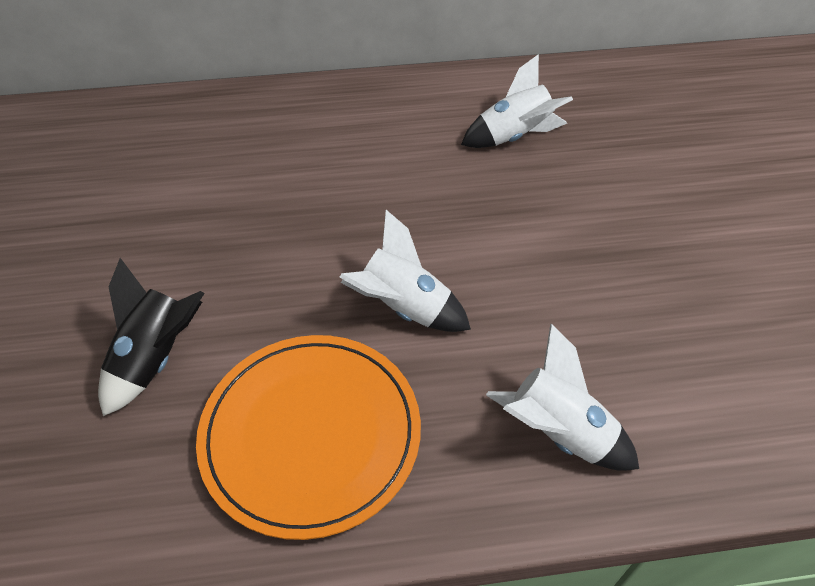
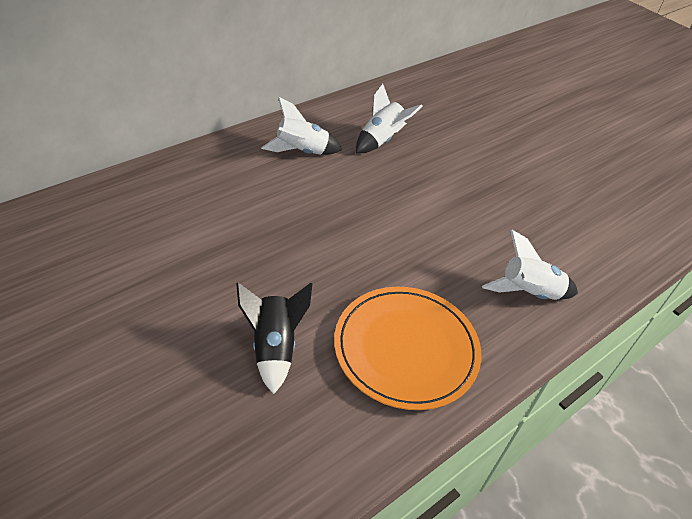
camera: 35 degrees left, 5 degrees down
white rocket [339,210,471,332] -> white rocket moved to [261,97,342,155]

